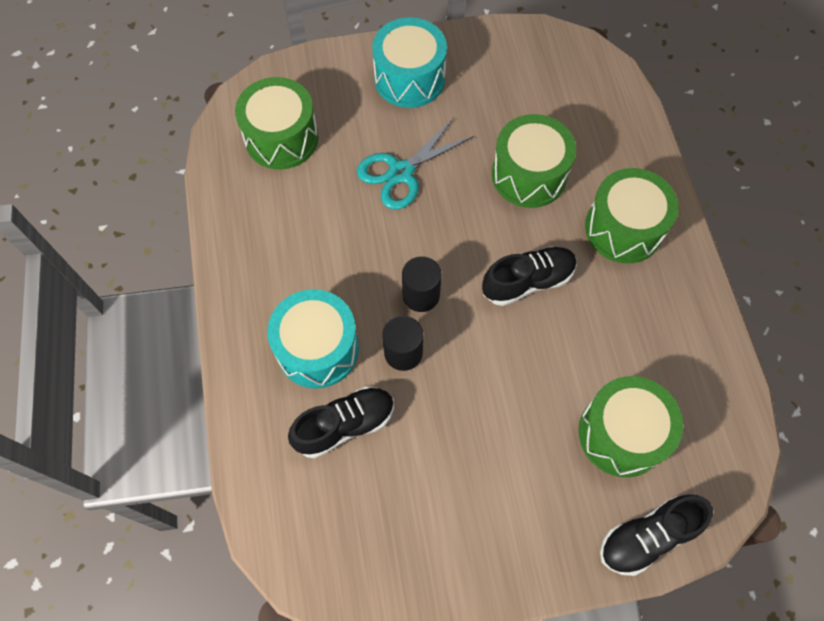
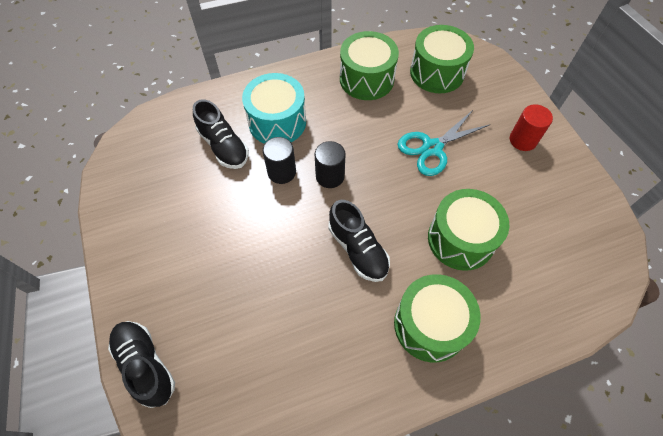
camera: 80 degrees right, 5 degrees down
turquoise scissors [357,117,474,209] -> turquoise scissors turned 75 degrees counterclockwise [397,110,491,176]
turquoise drum [372,17,447,108] -> red cylinder [510,104,553,151]
green drum [579,376,683,477] -> green drum moved to [340,31,399,100]

